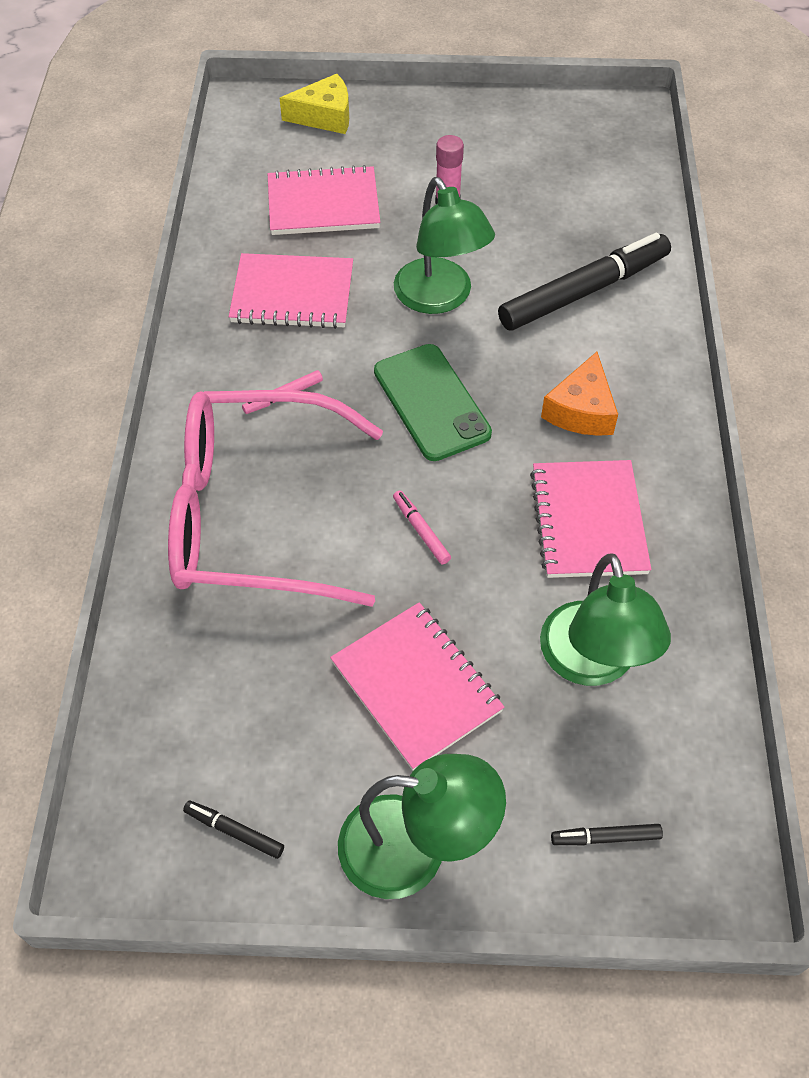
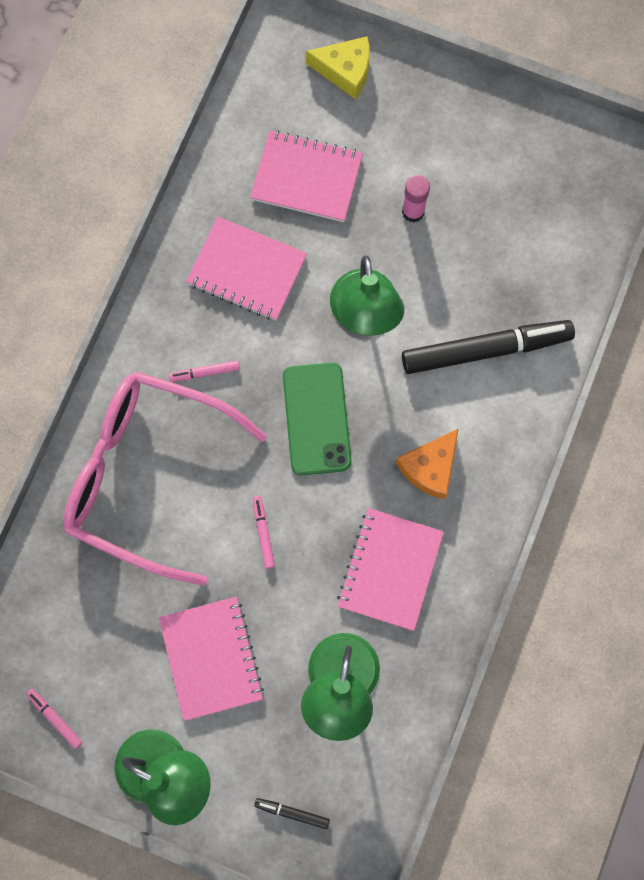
camera: 20 degrees right, 20 degrees up
black marker [183,800,284,859] -> pink marker [26,689,83,749]

